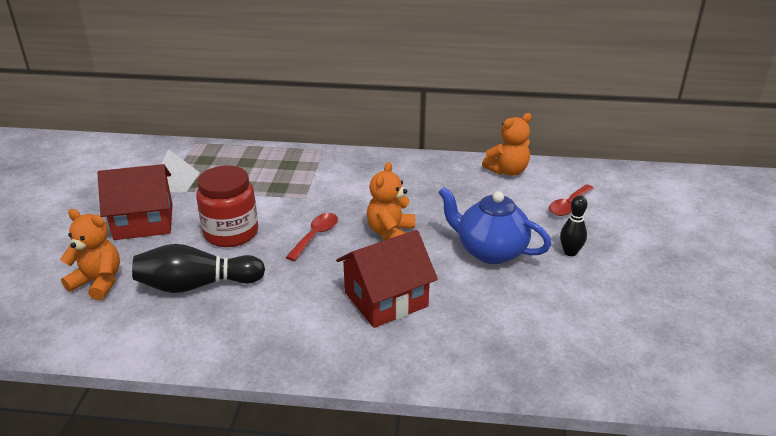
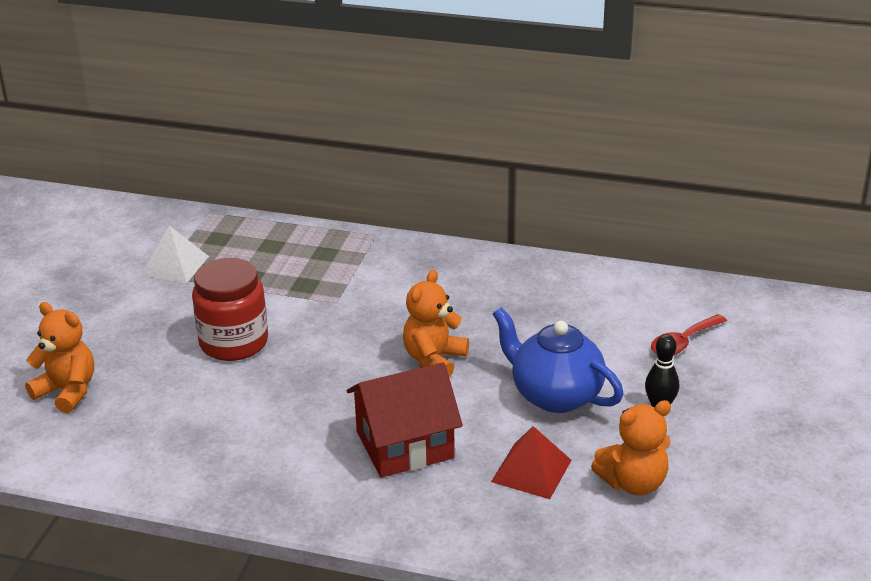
camera: 10 degrees right, 0 degrees up
red house [97,164,173,240] -> none
black bowling pin [132,244,265,293] -> none
red spoon [286,213,338,261] -> none
orange teddy bear [482,113,532,176] -> orange teddy bear moved to [591,400,671,495]
none -> red pyramid [491,426,572,499]

